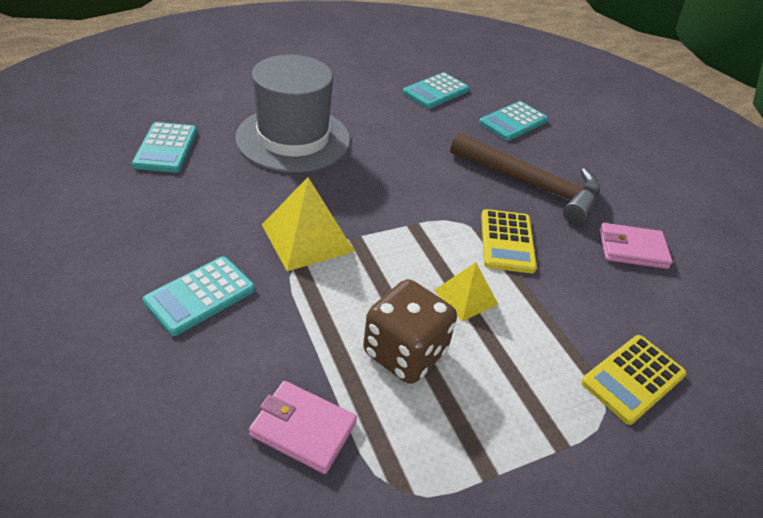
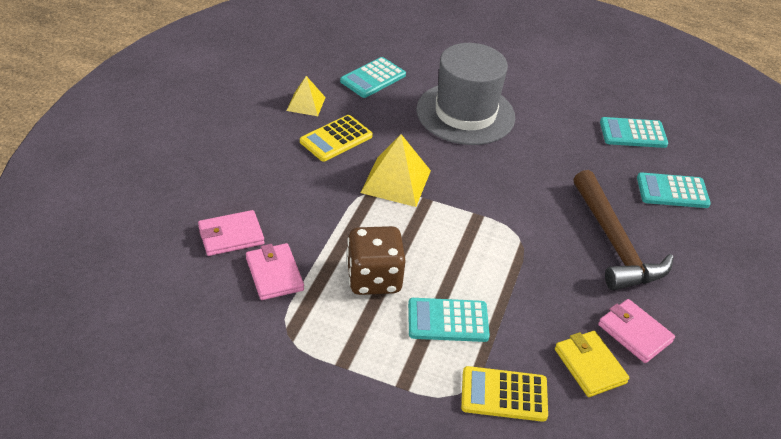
camera: 45 degrees right, 0 degrees up
turquoise calculator [143,256,255,336] -> turquoise calculator moved to [408,298,490,342]
yellow pyramid [434,262,498,322] -> yellow pyramid moved to [287,76,326,116]
yellow calculator [481,209,537,273] -> yellow calculator moved to [300,115,373,162]
none -> pink wallet [198,210,264,256]
none -> yellow wallet [555,331,629,397]

